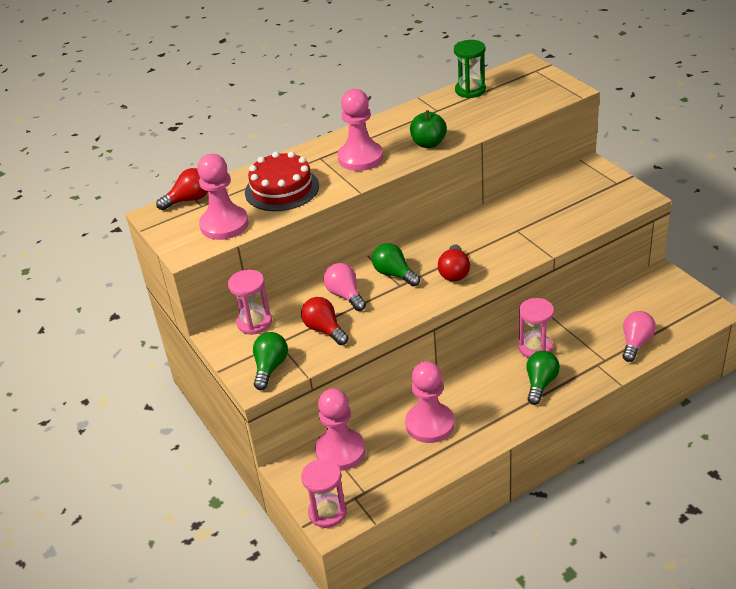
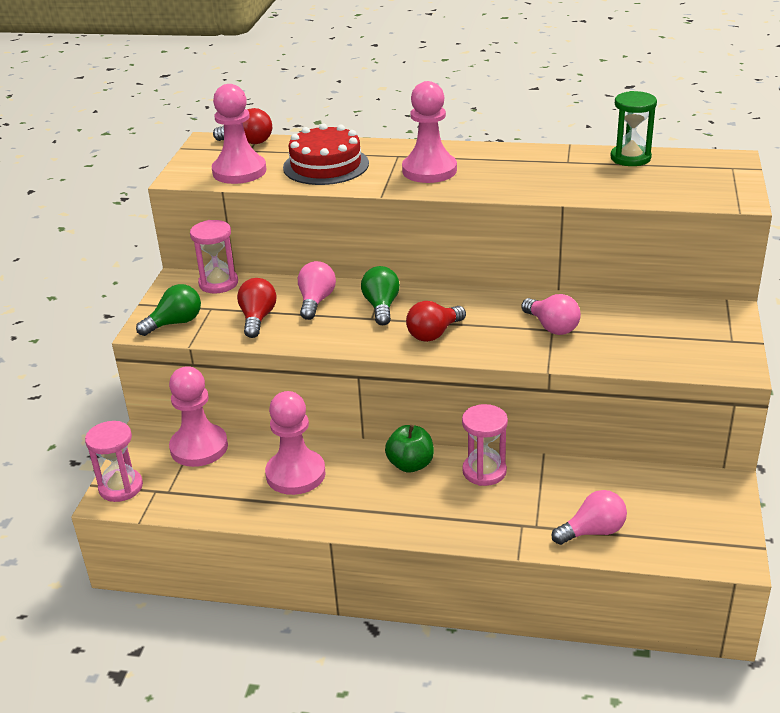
camera: 40 degrees right, 5 degrees down
green apple [410,110,447,148] -> green apple moved to [385,425,434,473]
green light bulb [526,351,560,405] -> none
none -> pink light bulb [521,294,581,335]

